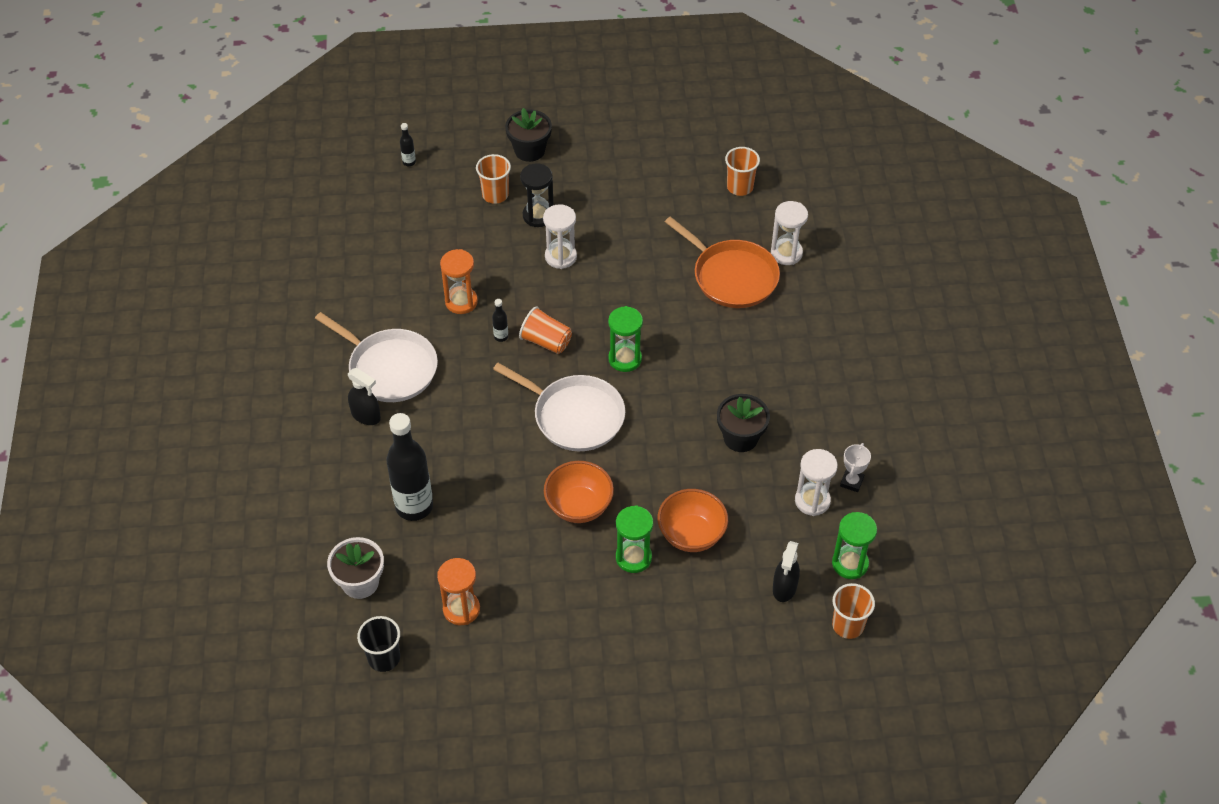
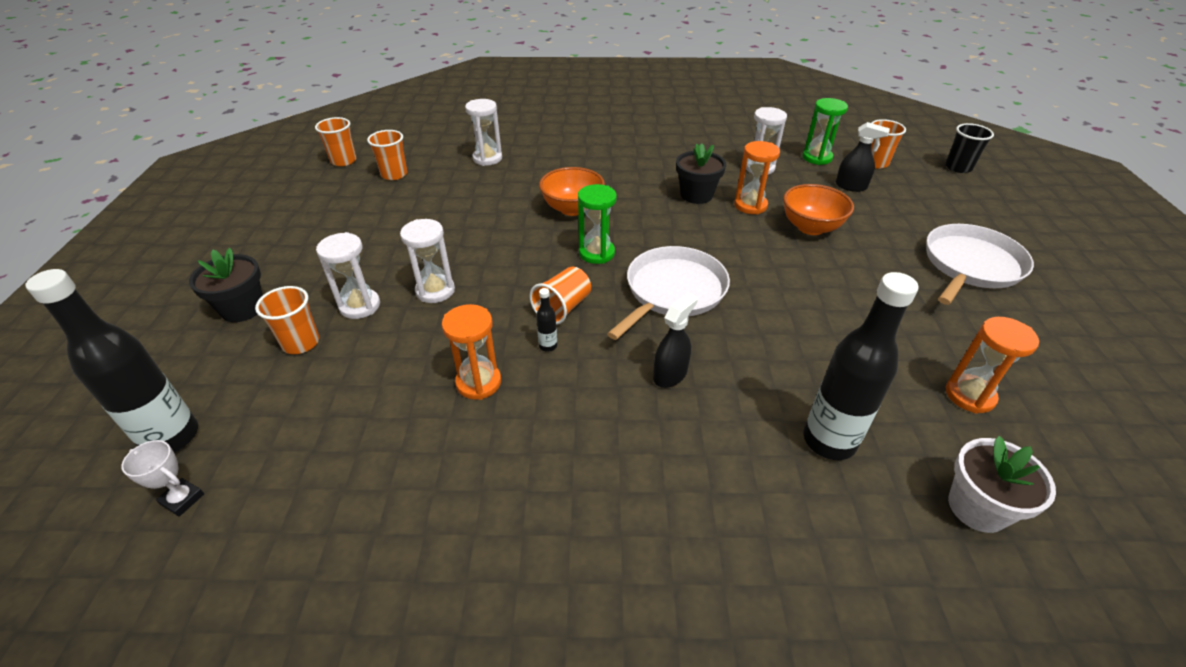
camera: 85 degrees left, 10 degrees down
white pan [315,312,438,402] -> white pan moved to [926,224,1034,305]
black spray bottle [348,368,381,425] -> black spray bottle moved to [653,292,698,388]
black cup [357,616,400,672] -> black cup moved to [945,123,994,173]
black bottle [400,123,416,166] -> black bottle [26,269,198,452], size x2.45
black hourglass [520,163,554,227] -> white hourglass [316,232,380,319]
orange bowl [544,461,614,523] -> orange bowl moved to [539,167,605,216]
green hourglass [616,505,653,573] -> none
orange pan [665,217,780,308] -> none
white trophy [840,443,871,492] -> white trophy moved to [121,440,204,517]
none -> orange cup [315,117,356,166]
none -> orange hourglass [734,141,780,215]

